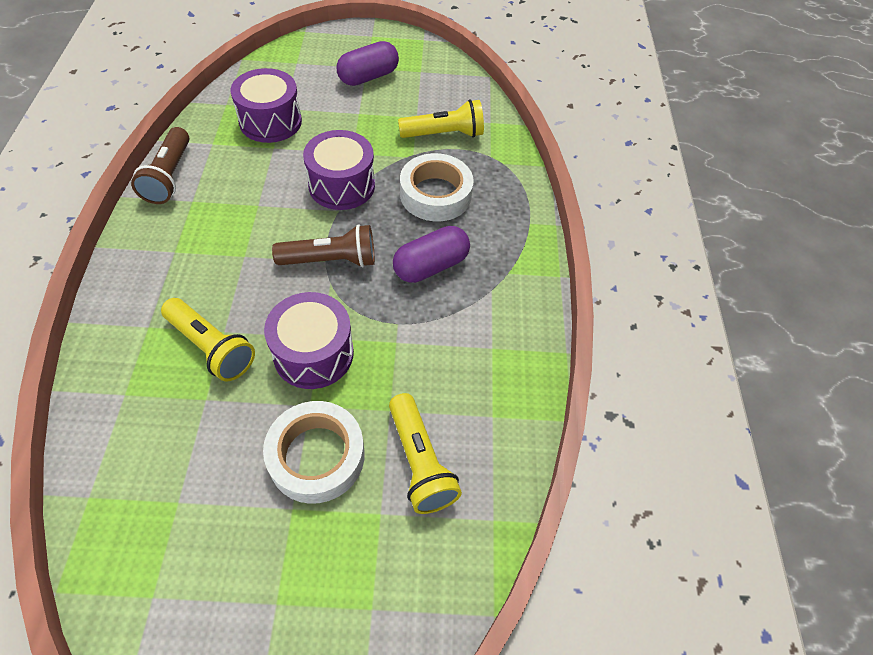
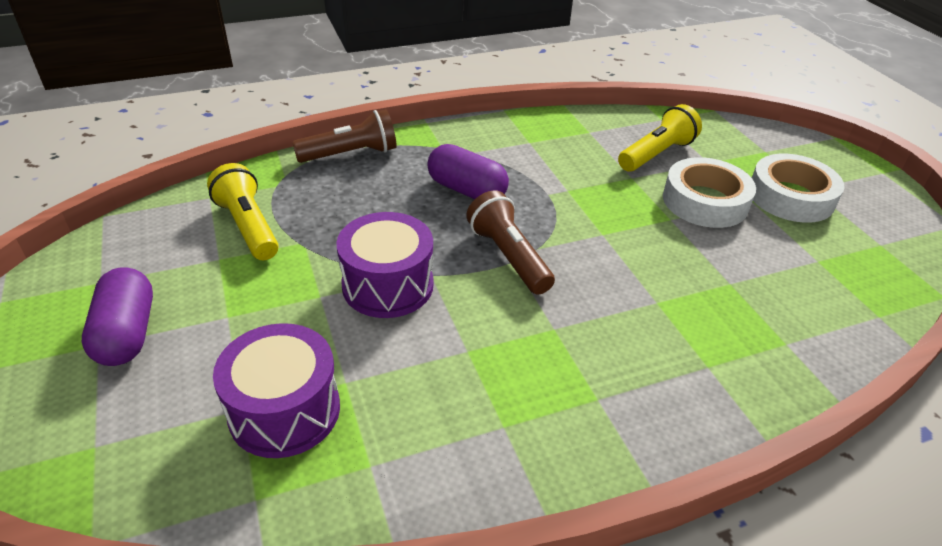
camera: 110 degrees left, 15 degrees down
brown flashlight [131,127,190,204] -> brown flashlight moved to [292,109,397,163]
yellow flashlight [161,298,255,382] -> none
purple drum [264,292,354,389] -> none
purple capsule [337,41,399,86] -> purple capsule turned 45 degrees clockwise [82,267,153,366]
white tape [400,153,474,221] -> white tape moved to [752,154,845,223]

